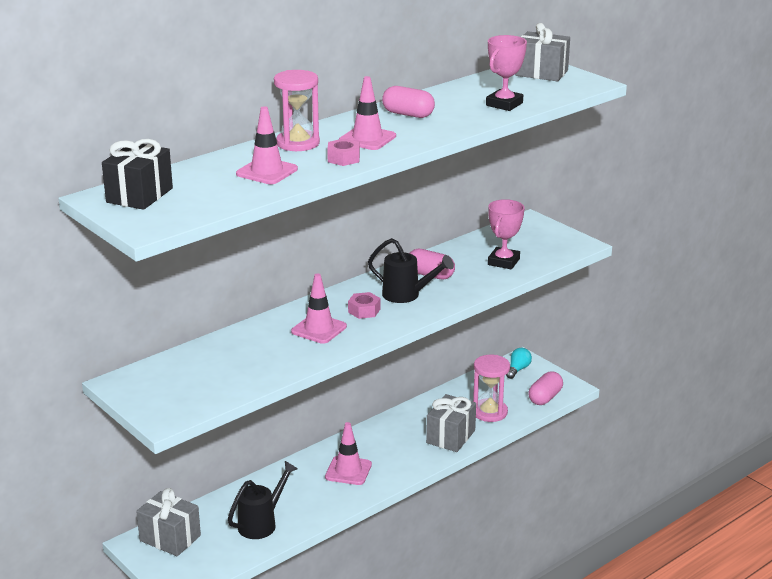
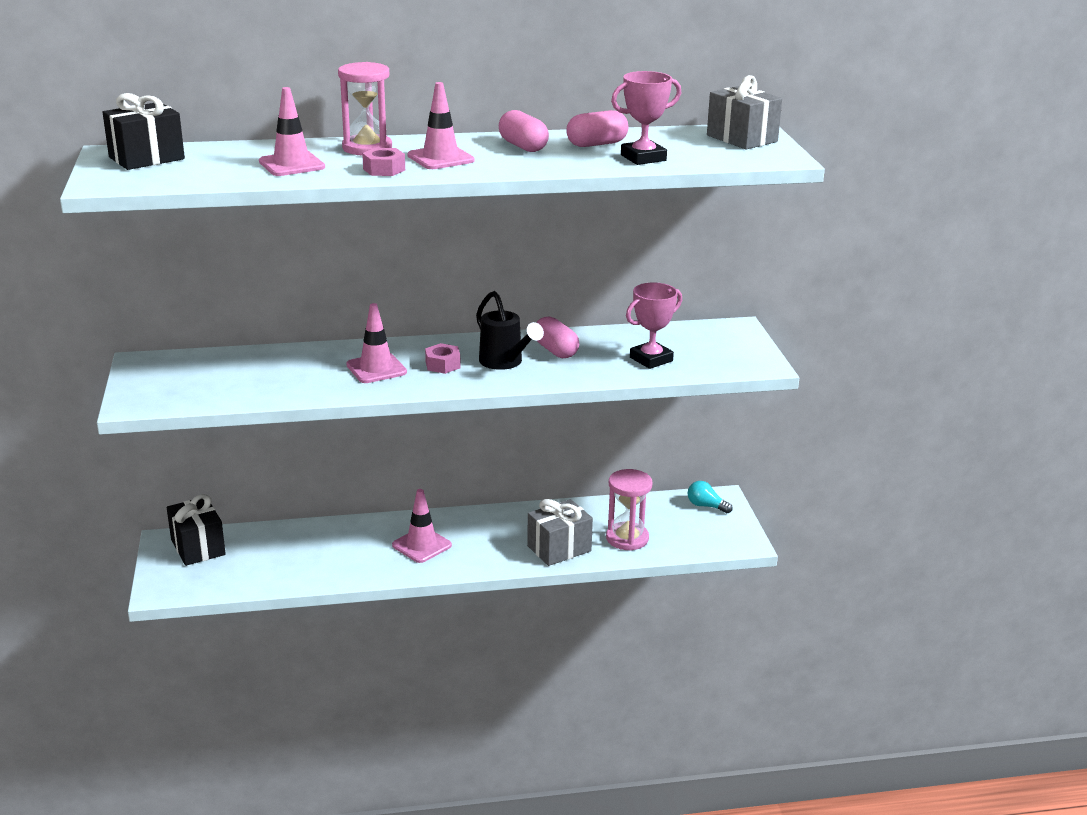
camera: 30 degrees right, 0 degrees up
grey gift [136,488,201,556] -> black gift [167,494,226,566]
black watering can [228,461,298,539] -> none
turquoise light bulb [506,348,532,379] -> turquoise light bulb turned 120 degrees counterclockwise [688,481,733,513]
pink capsule [529,371,563,405] -> pink capsule moved to [566,110,628,147]

